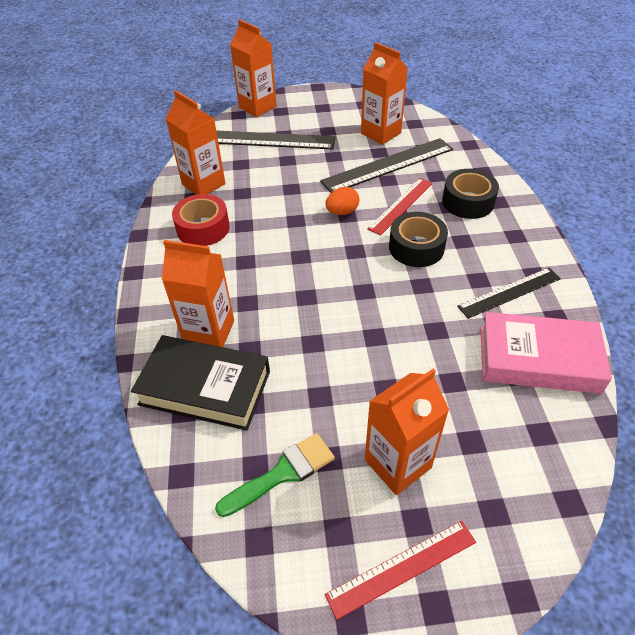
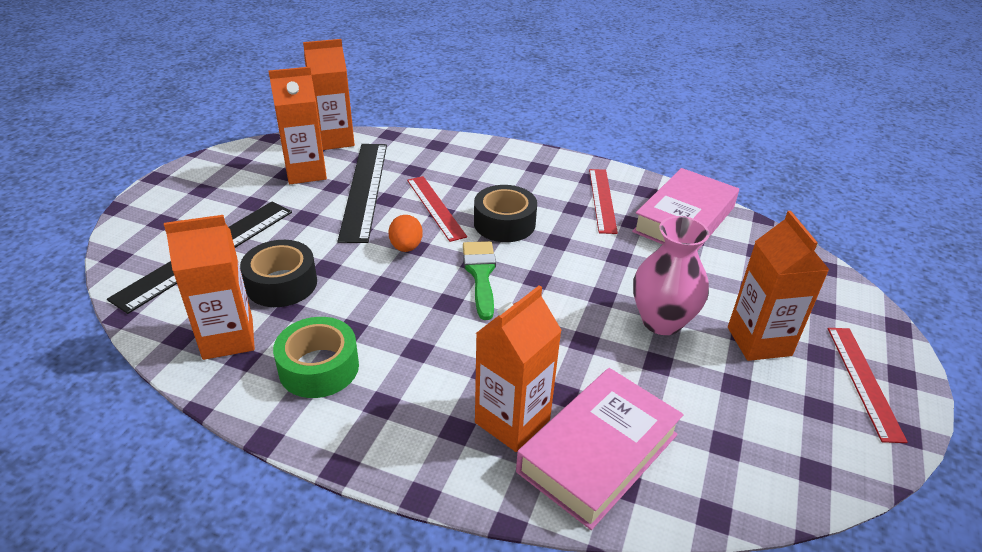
camera: 65 degrees left, 10 degrees down
black book [131,335,270,430] -> pink book [516,368,684,530]
red tape [172,194,230,246] -> green tape [273,317,359,398]
green brush [215,433,335,517] -> green brush moved to [463,241,496,320]
orange carton [230,19,277,117] -> orange carton moved to [303,39,355,150]
black tape [442,169,499,219] -> black tape moved to [240,240,317,307]
black ruler [457,268,561,319] -> red ruler [589,169,618,234]
none -> pink vase [633,216,710,335]

